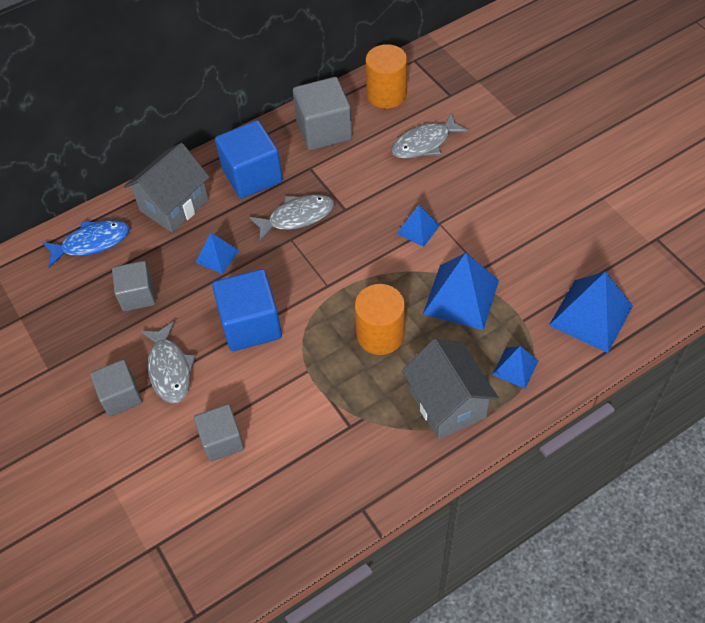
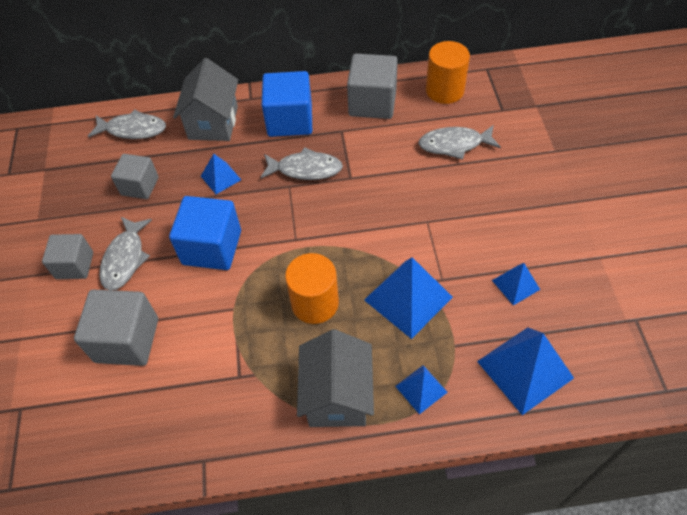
camera: 25 degrees right, 0 degrees up
blue fish [42,220,129,268] -> grey fish [88,109,166,139]
grey house [124,143,209,233] -> grey house turned 60 degrees counterclockwise [173,58,238,141]
grey cube [194,404,244,462] -> grey cube [74,290,158,366], size x1.55
blue pyramid [396,205,440,247] -> blue pyramid moved to [492,263,540,306]

